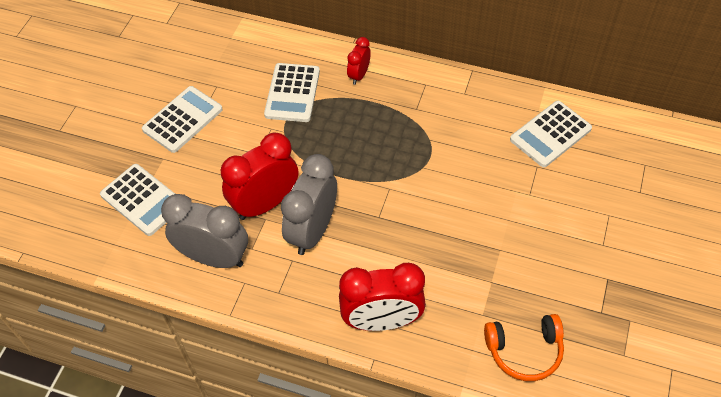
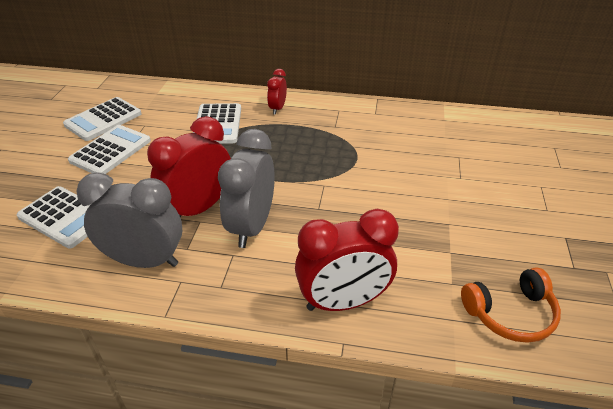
camera: 10 degrees left, 15 degrees down
white calculator [510,101,592,167] -> white calculator moved to [63,97,141,141]

